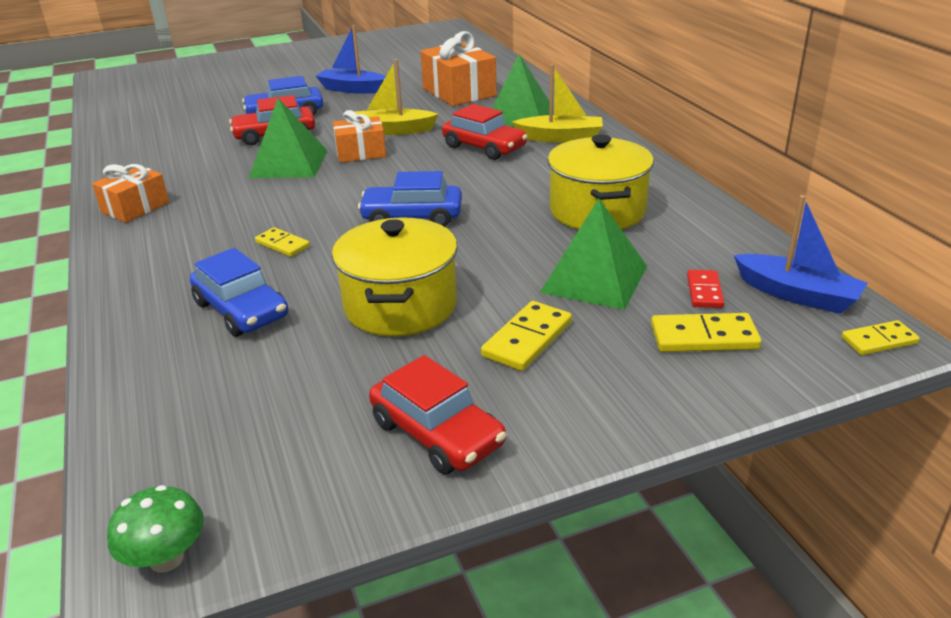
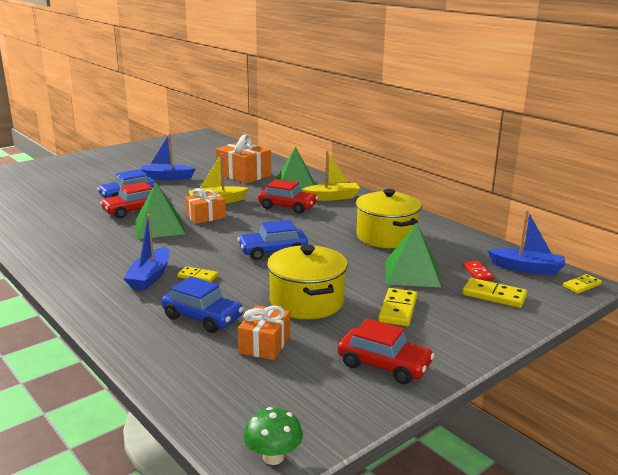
camera: 20 degrees left, 10 degrees down
orange gift [92,164,169,223] -> orange gift moved to [238,305,290,360]
yellow domino [651,313,762,352] -> yellow domino turned 45 degrees clockwise [462,278,527,308]
none -> blue boat [123,214,169,290]

